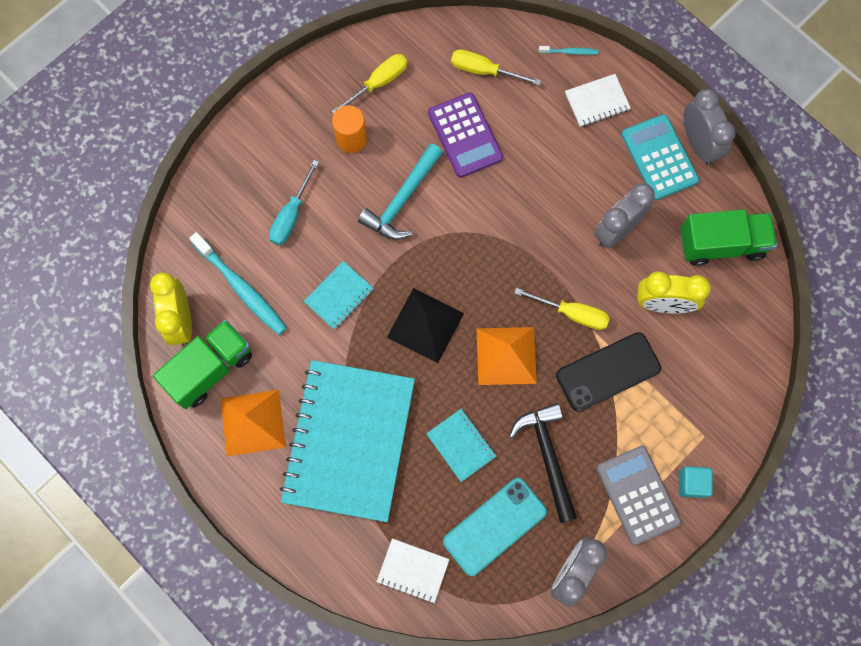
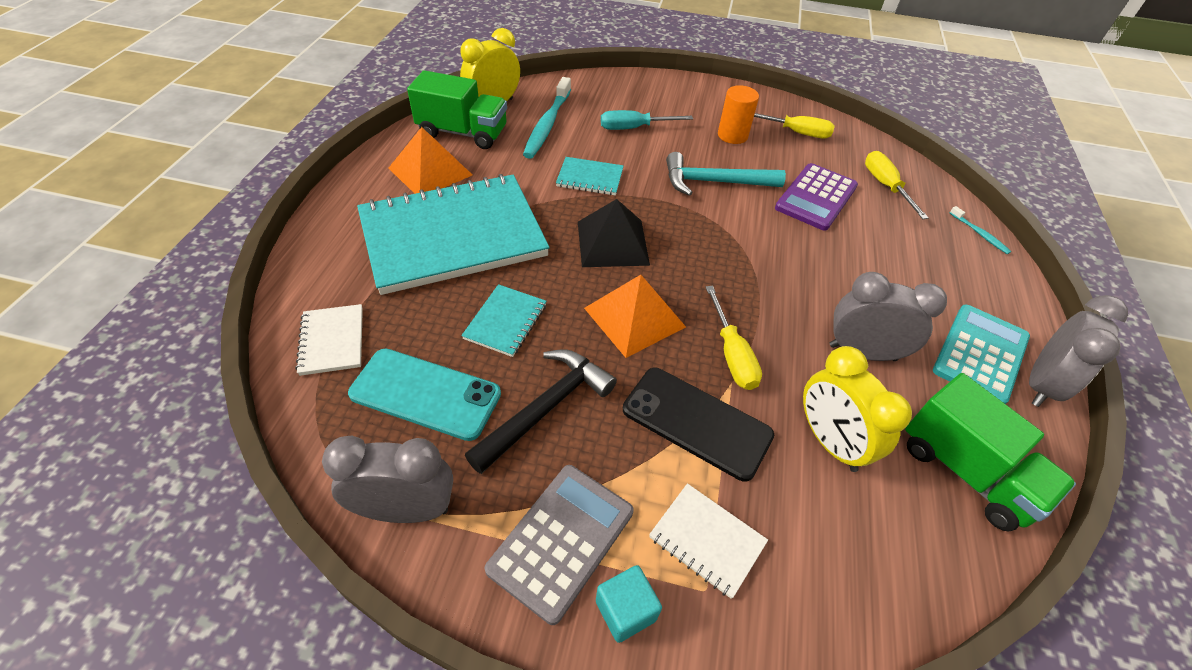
camera: 55 degrees right, 25 degrees down
white notebook [565,74,631,127] -> white notebook moved to [649,483,768,599]

